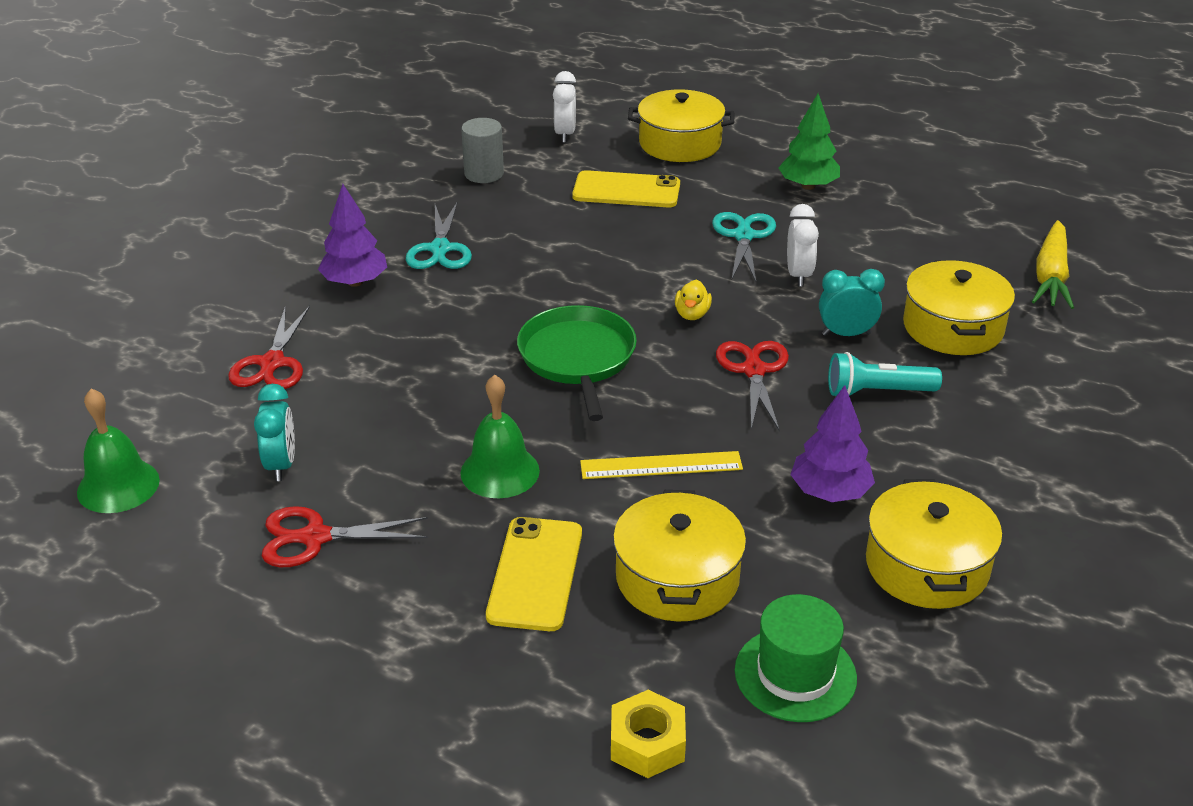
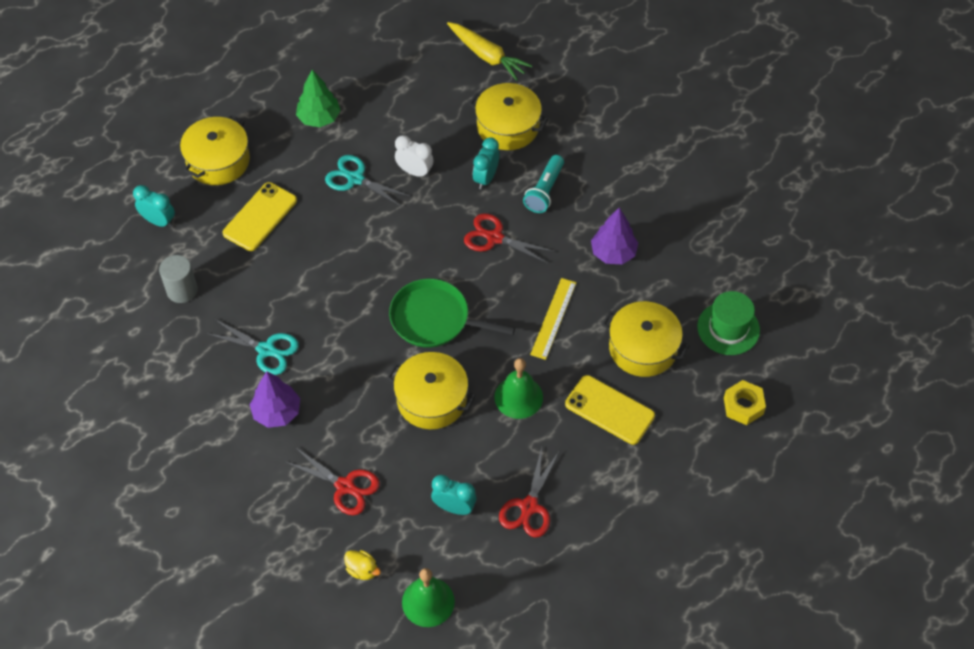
camera: 65 degrees left, 20 degrees up
white clock [553,71,576,143] -> turquoise clock [133,185,175,228]
yellow duck [675,280,712,320] -> yellow duck moved to [344,550,381,580]
yellow pot [866,479,1002,609] -> yellow pot moved to [387,352,476,429]

